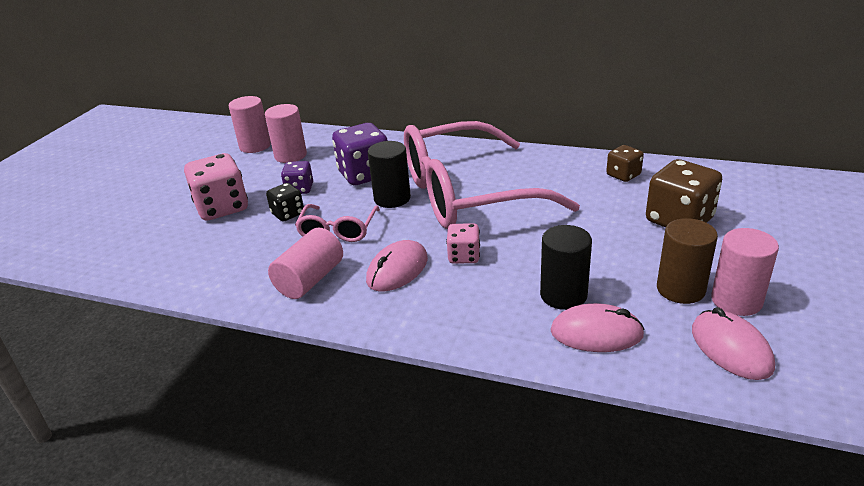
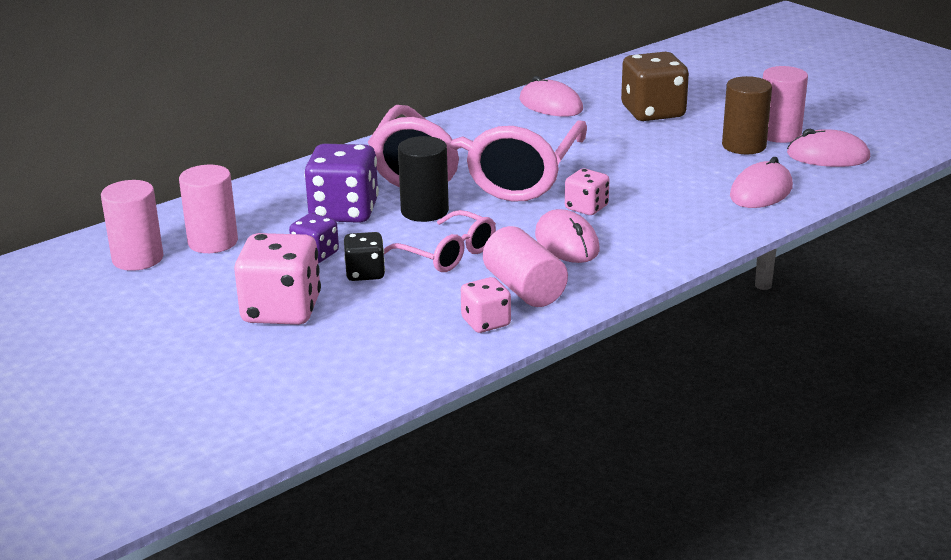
camera: 60 degrees left, 5 degrees down
black cylinder [540,225,592,310] -> none
brown dice [606,145,644,182] -> pink mouse [519,76,583,117]
none -> pink dice [461,277,511,333]

